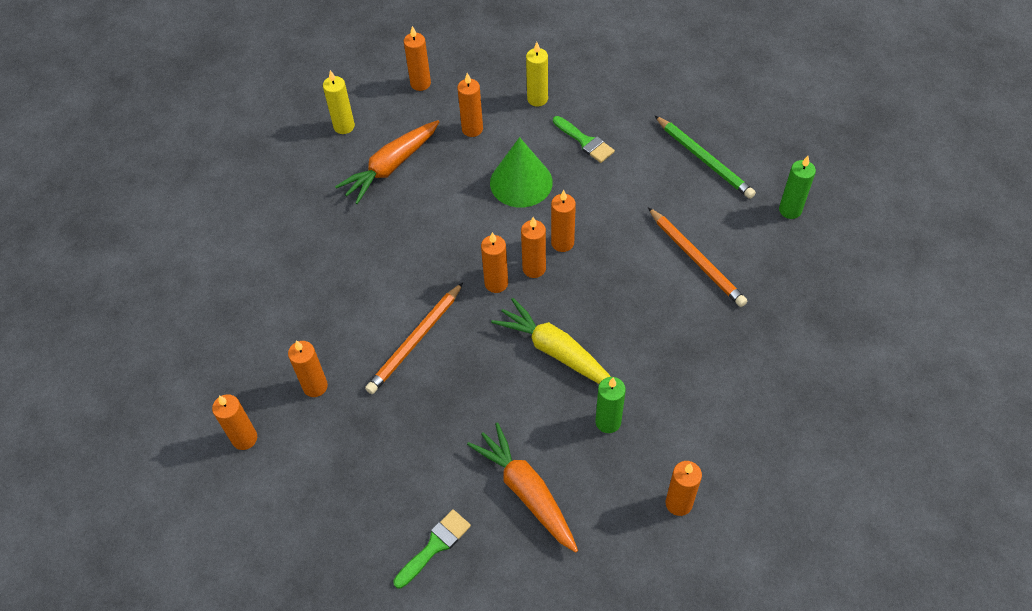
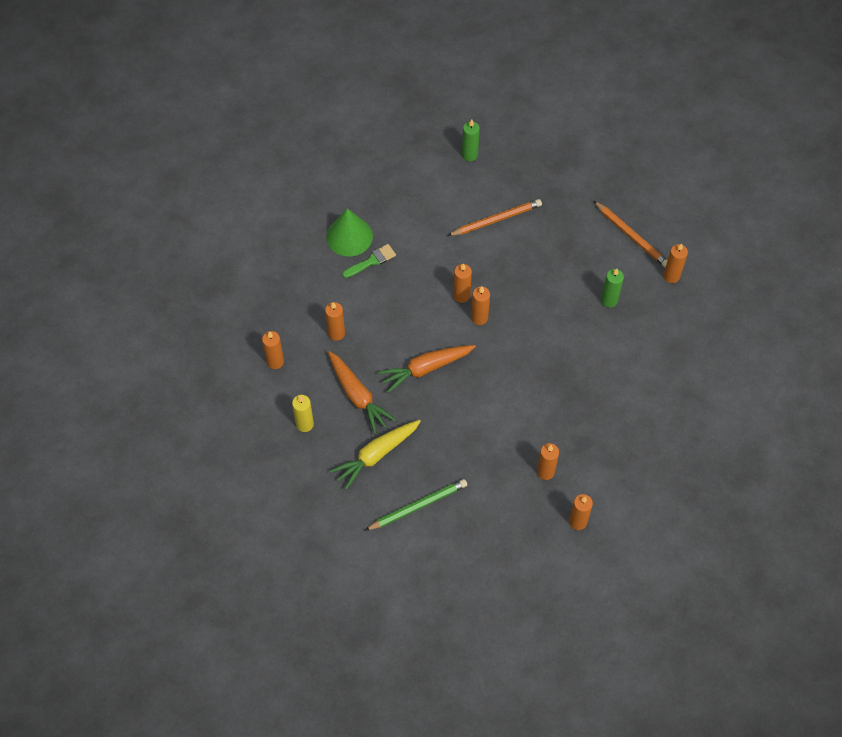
camera: 80 degrees left, 5 degrees up
orange pencil [365,283,463,394] -> orange pencil moved to [594,201,667,267]
green brush [393,509,471,589] -> none
orange carrot [467,422,578,553] -> orange carrot moved to [378,345,476,393]
orange candle [481,232,508,293] -> none
green cone [490,137,553,207] -> green cone moved to [326,208,373,256]
yellow carrot [491,298,611,384] -> yellow carrot moved to [330,420,421,490]
yellow candle [526,42,548,107] -> none
green pencil [655,116,756,199] -> green pencil moved to [365,479,467,531]

